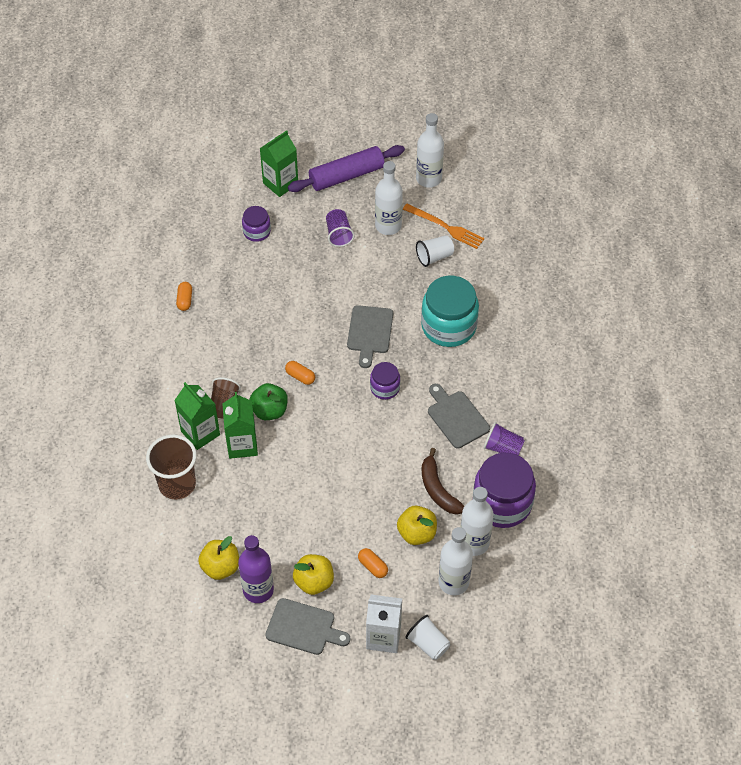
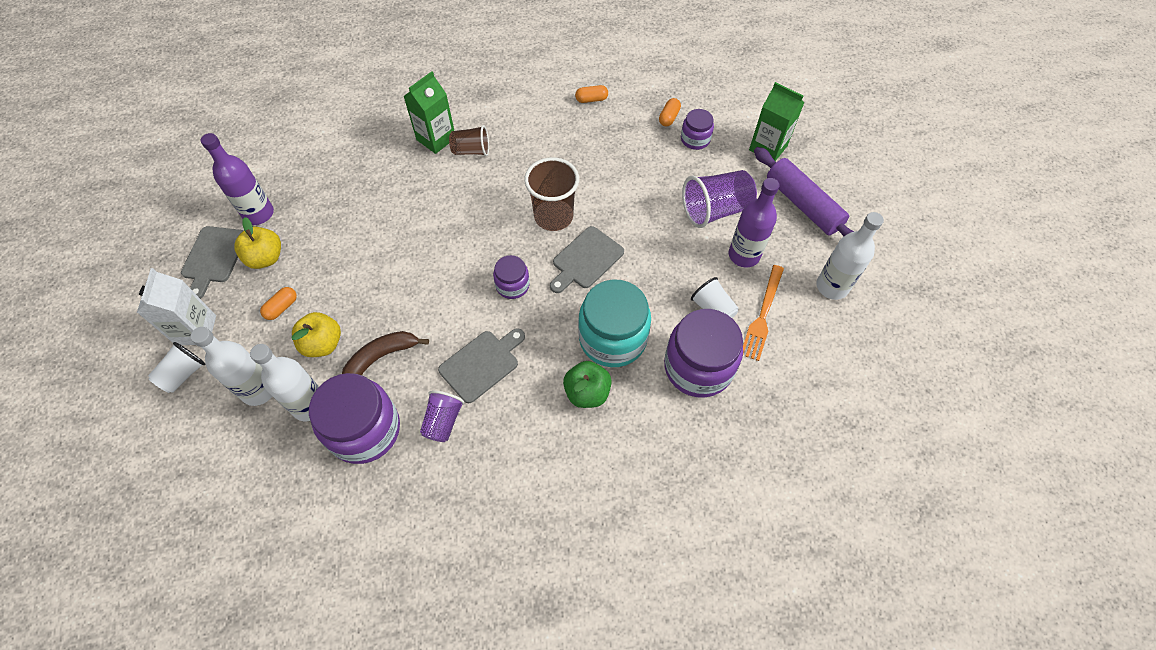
camera: 80 degrees right, 5 degrees up
brown cup [146,434,197,499] -> brown cup moved to [524,157,579,231]
yellow apple [198,536,239,580] -> none
green carton [222,392,258,459] -> none
green apple [249,383,288,420] -> green apple moved to [563,361,612,408]
orange capsule [285,361,315,385] -> orange capsule moved to [659,98,681,126]
purple cup [326,209,355,247] -> purple cup [682,170,757,228], size x1.63
grey cutting board [347,305,393,368] -> grey cutting board turned 45 degrees counterclockwise [550,226,624,293]
white bottle [375,161,403,235] -> purple bottle [729,178,780,268]
none -> purple jar [664,309,743,398]

